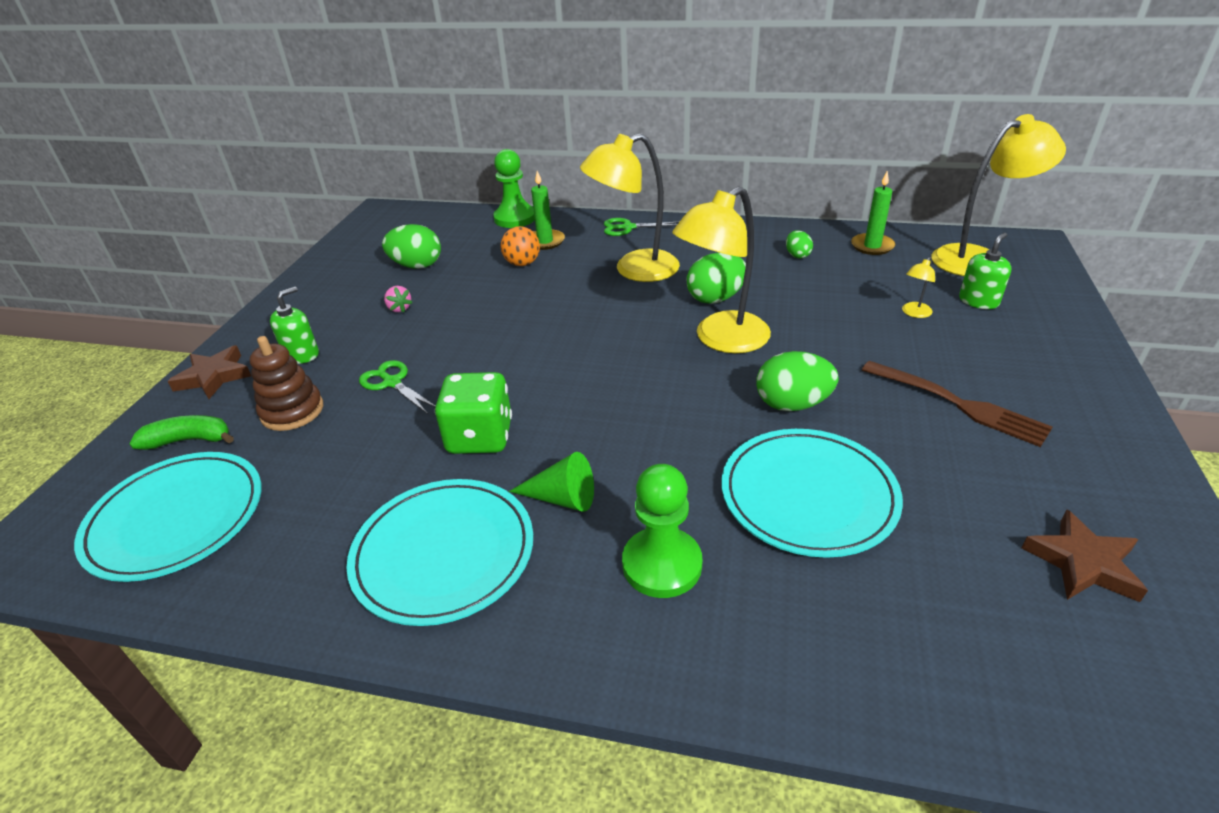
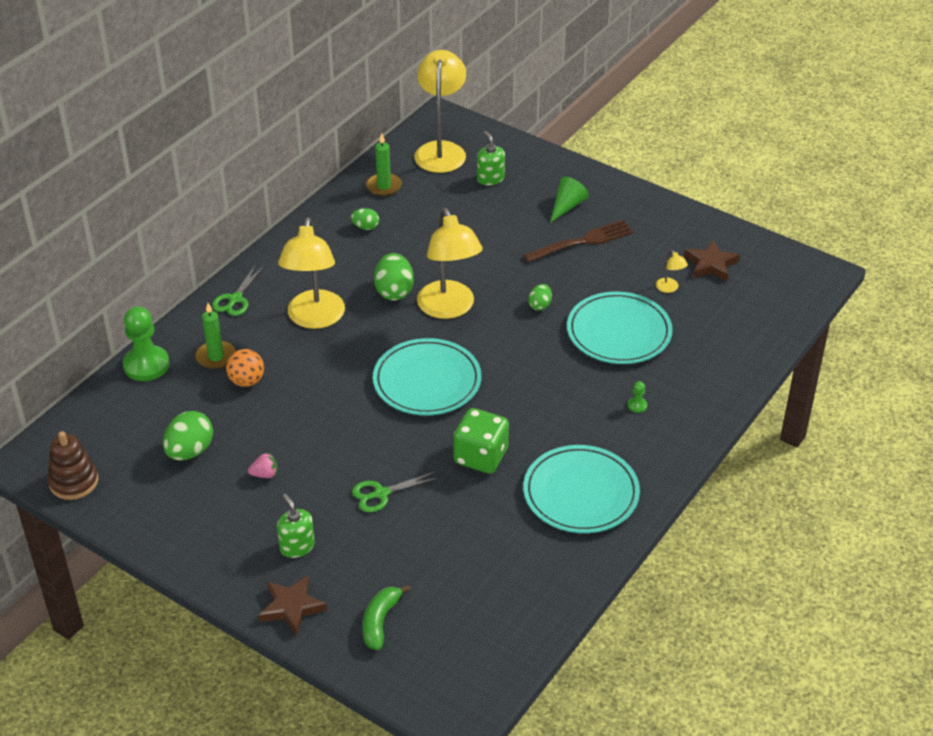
camera: 70 degrees left, 5 degrees up
turquoise plate [74,452,261,582] -> turquoise plate moved to [373,338,482,415]
brown stacking toy [250,336,323,431] -> brown stacking toy moved to [48,431,98,500]
green cone [509,452,594,512] -> green cone moved to [550,177,589,223]
green pawn [622,464,703,598] -> green pawn [628,381,647,413], size x0.42
green egg [757,351,838,411] -> green egg [528,284,552,311], size x0.56
yellow lamp [902,257,935,318] -> yellow lamp moved to [656,250,688,293]

